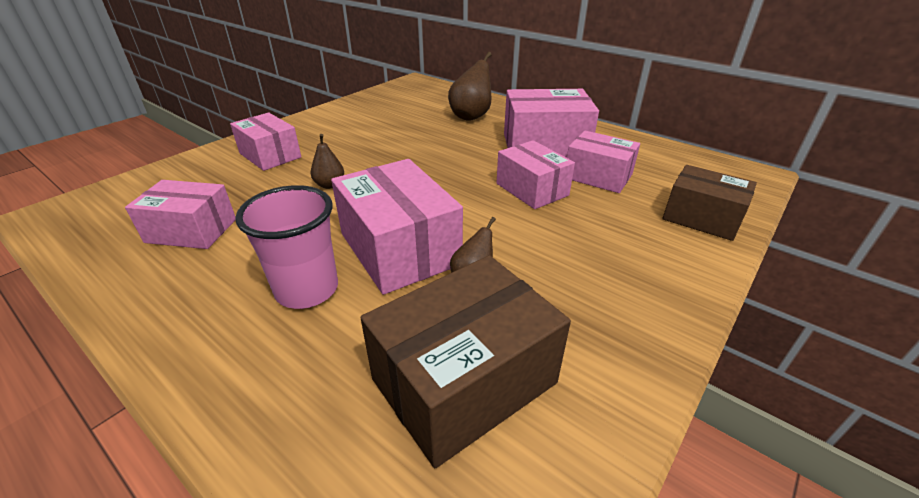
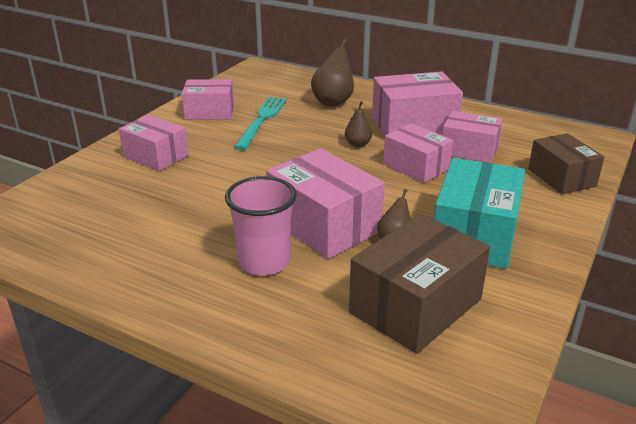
camera: 10 degrees left, 5 degrees down
pink box [125,180,236,249] -> pink box moved to [182,79,234,120]
brown pear [311,134,344,189] -> brown pear moved to [345,101,372,147]
brown box [662,165,757,241] -> brown box turned 45 degrees clockwise [528,133,604,194]
none -> turquoise fork [234,97,287,150]
none -> turquoise box [434,158,525,269]

